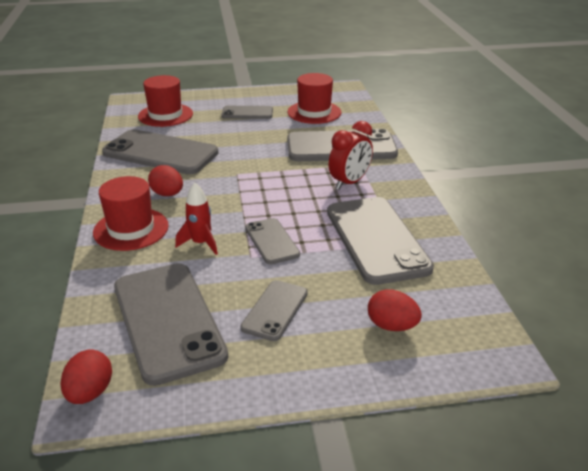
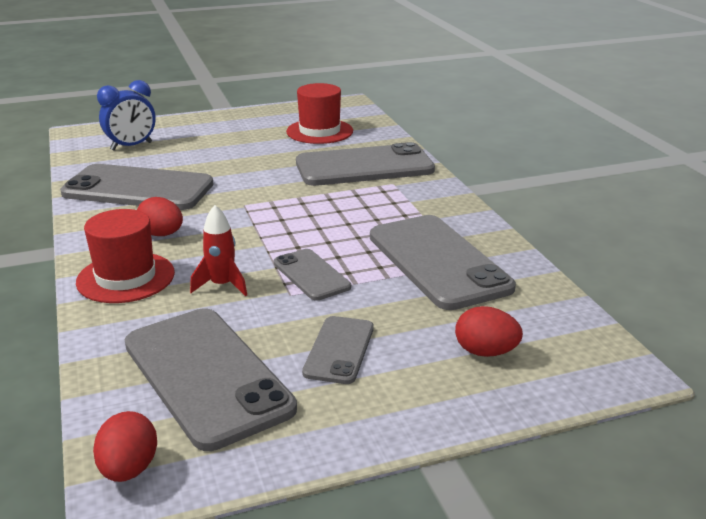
camera: 10 degrees left, 5 degrees down
red hat [138,75,193,127] -> blue clock [97,80,156,150]
grey phone [221,106,273,119] -> none
red clock [329,121,373,190] -> none

